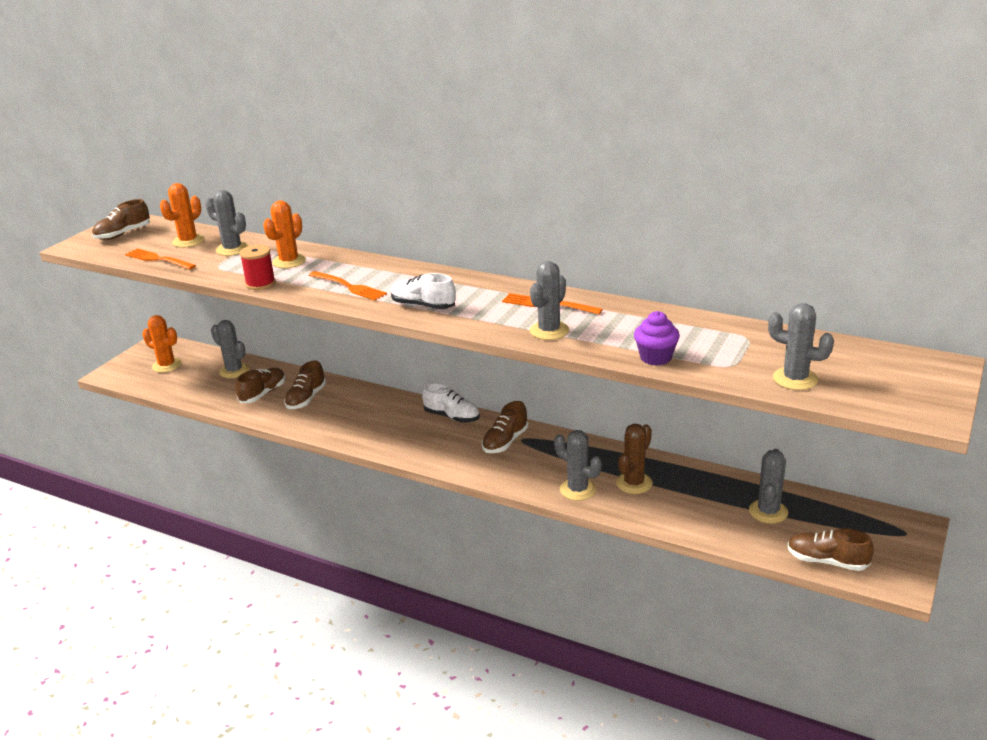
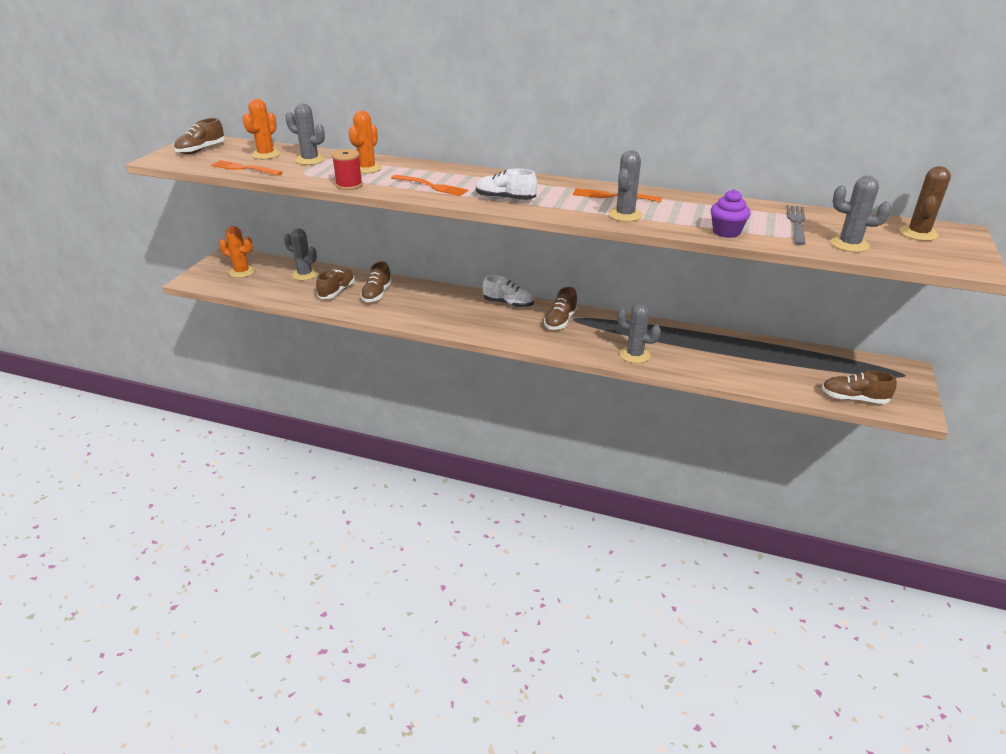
camera: 10 degrees left, 5 degrees up
brown cactus [616,424,653,494] -> brown cactus moved to [899,166,951,241]
grey cactus [749,449,788,524] -> none
none -> grey fork [786,205,806,245]

